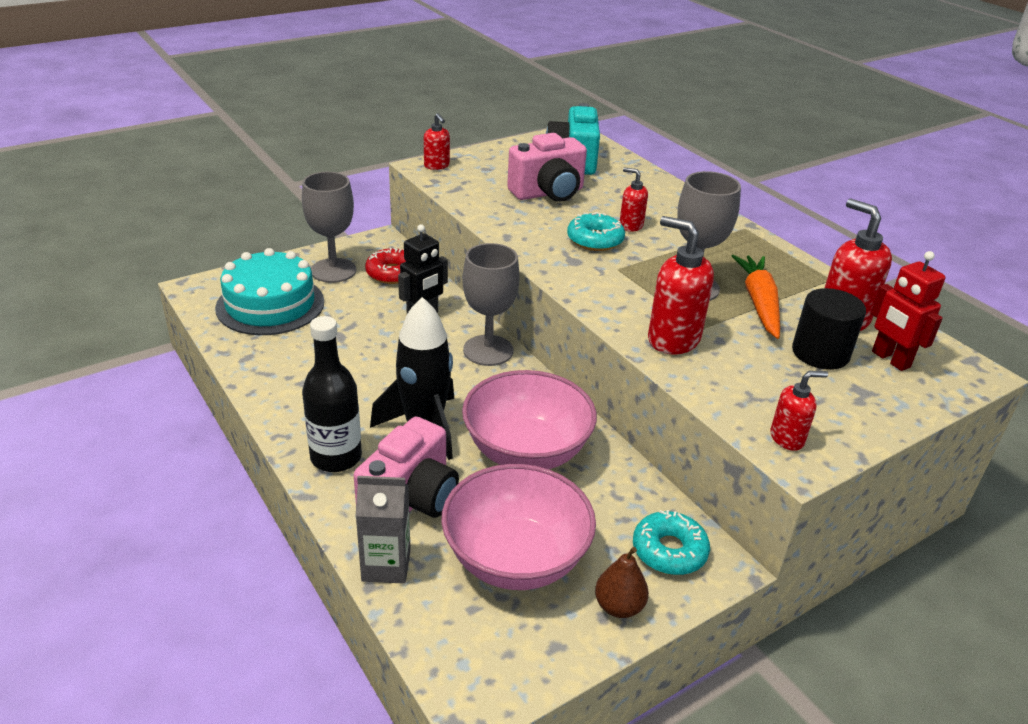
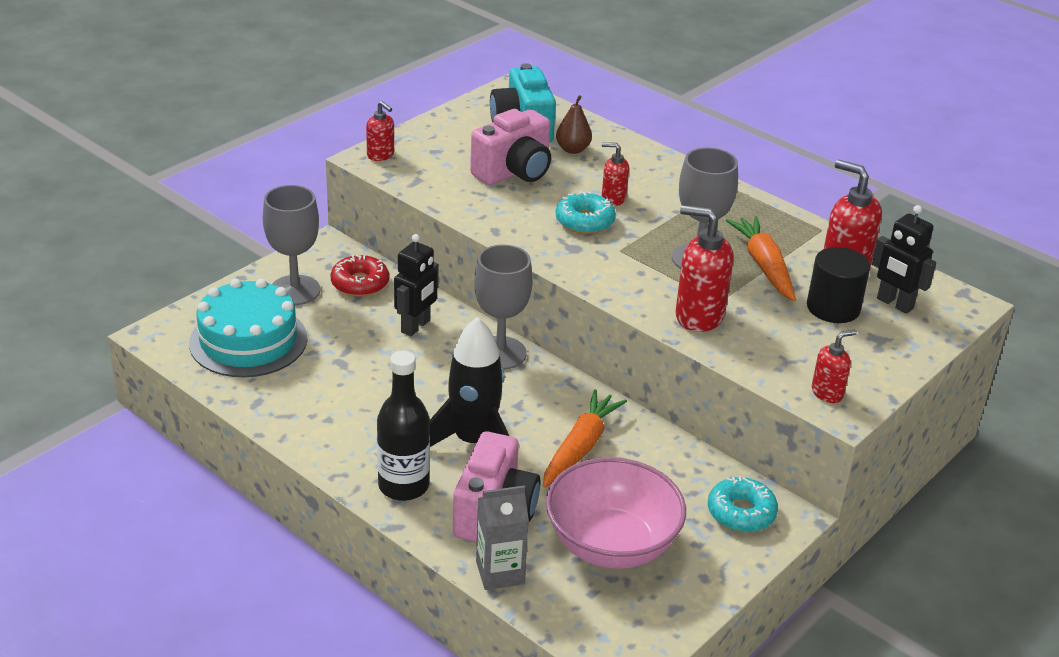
camera: 15 degrees left, 0 degrees up
pink bowl [462,370,597,469] -> orange carrot [543,389,627,488]
brown pear [595,547,649,618] -> brown pear moved to [556,95,592,154]
red robot [871,251,946,371] -> black robot [872,205,936,314]

